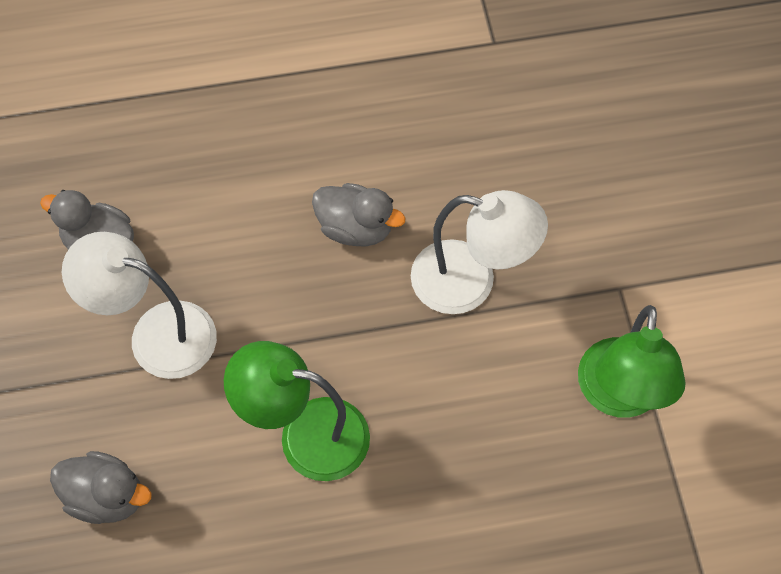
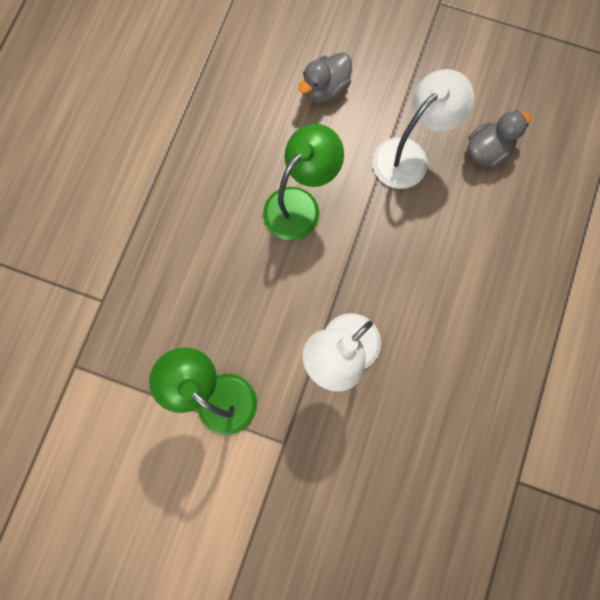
camera: 120 degrees right, 15 degrees up
grey duck [312,183,405,247] -> none

